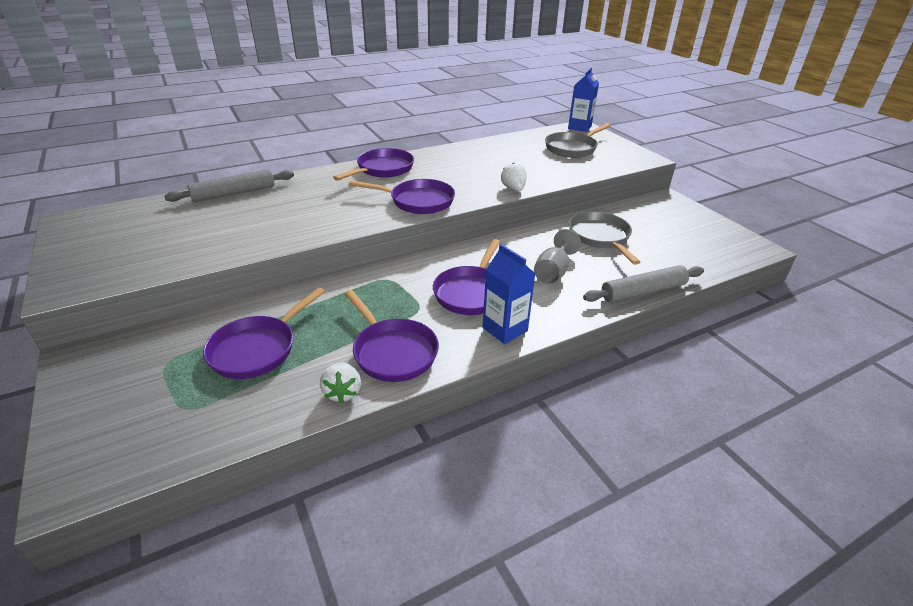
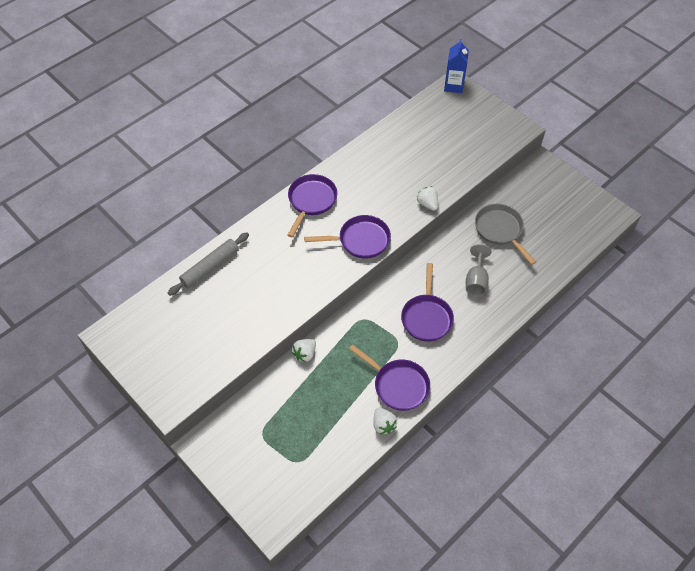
camera: 15 degrees left, 20 degrees up
purple pan [203,287,325,379] -> none
blue carton [483,244,536,344] -> none
grey pan [545,123,611,158] -> none
grey rolling pin [583,265,704,302] -> none
none -> white strawberry [292,339,316,362]

